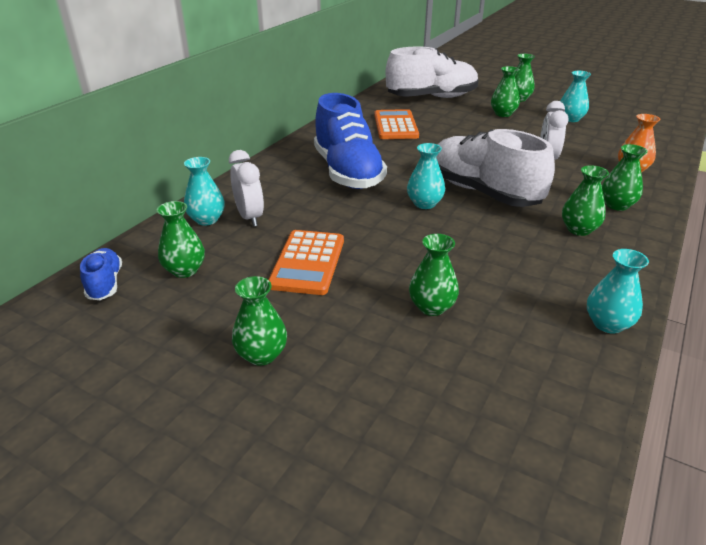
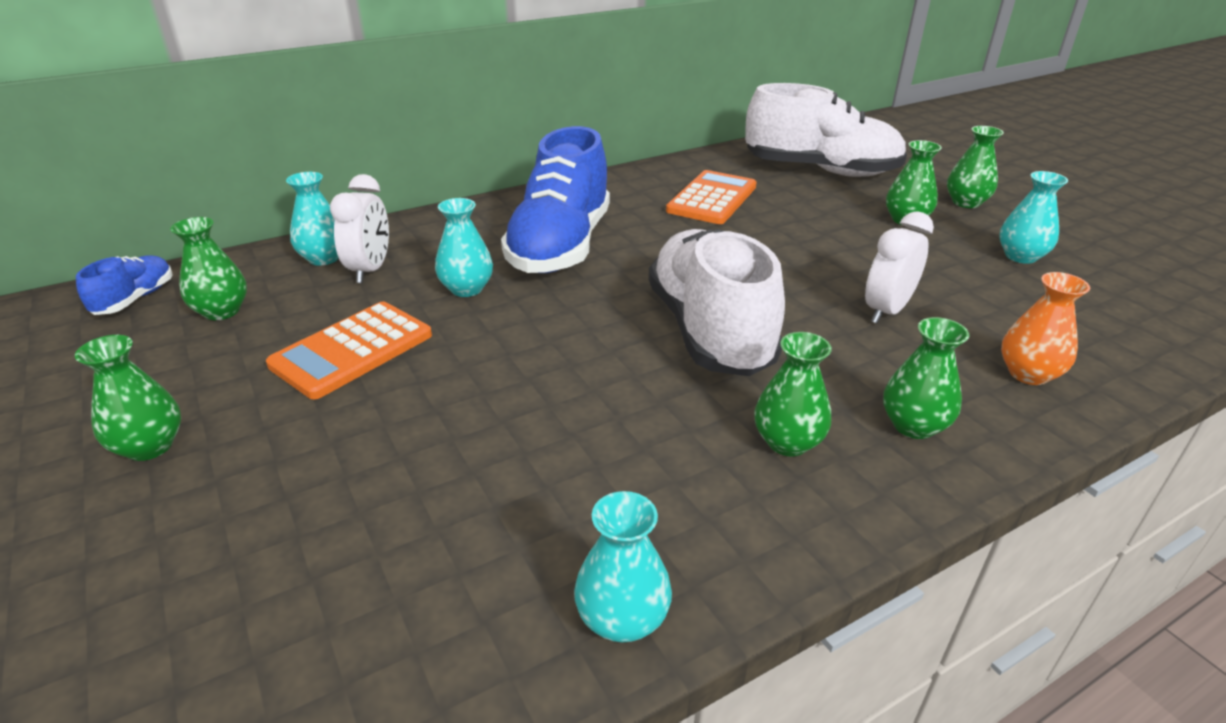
camera: 30 degrees right, 0 degrees up
turquoise vase [407,143,445,209] -> turquoise vase moved to [435,198,493,297]
green vase [409,234,459,316] -> none

